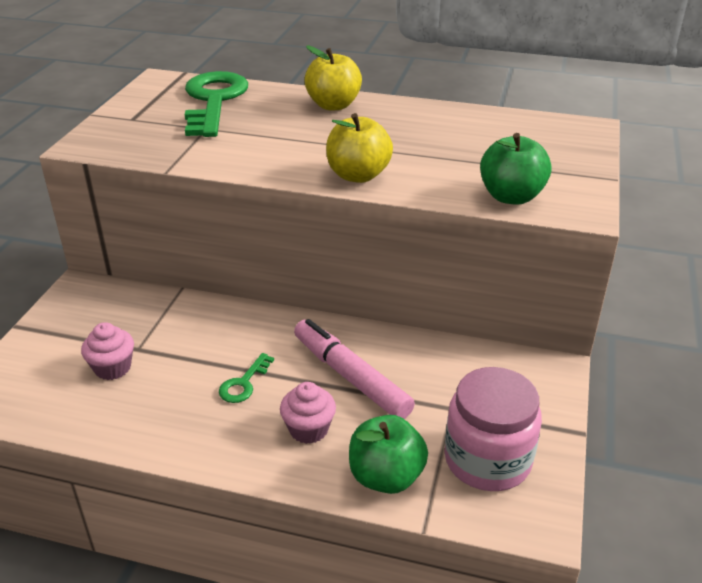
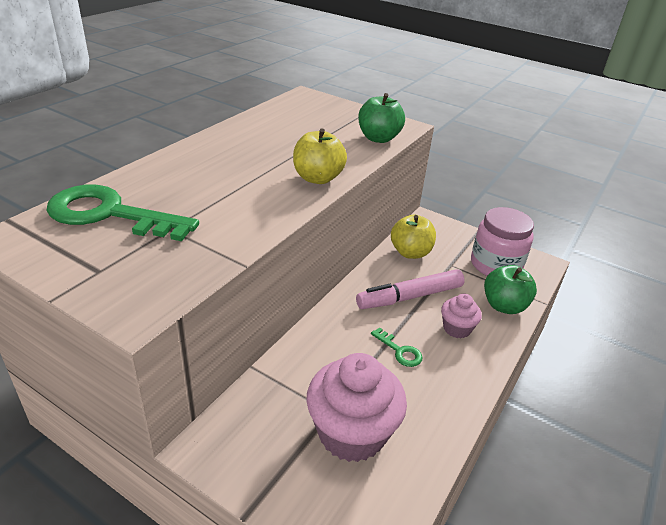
camera: 75 degrees left, 0 degrees up
pink cupcake [81,322,134,380] -> pink cupcake [306,353,407,462], size x1.96
yellow apple [304,46,362,110] -> yellow apple moved to [391,215,436,259]

